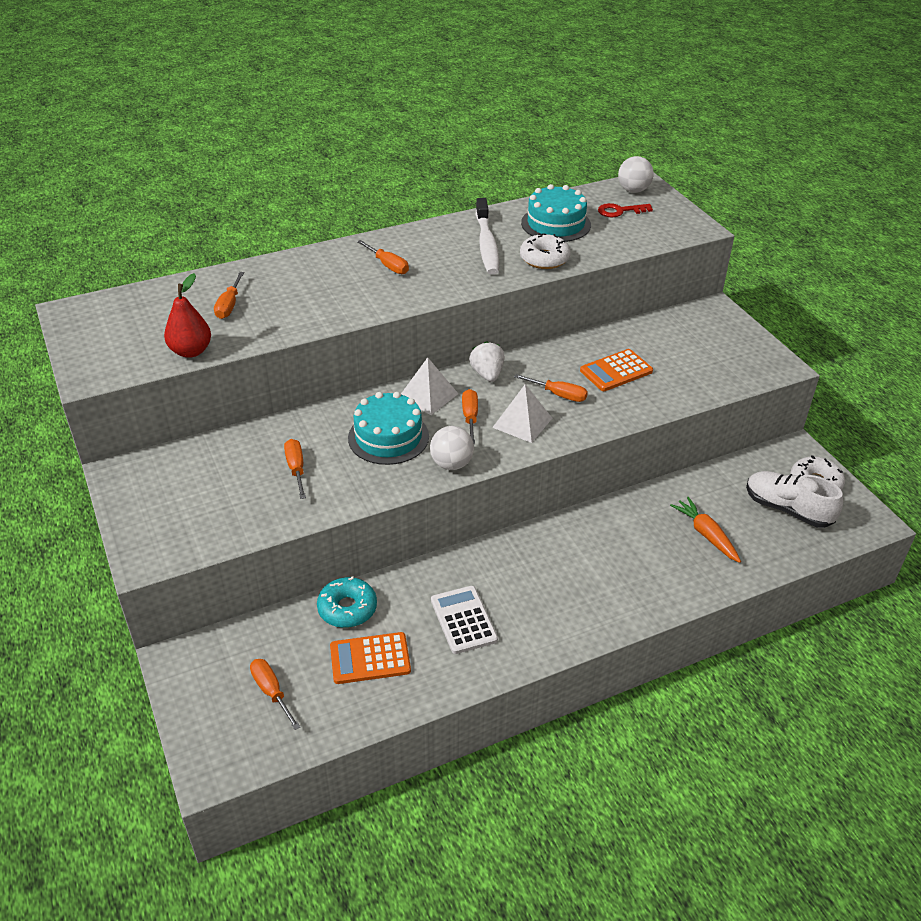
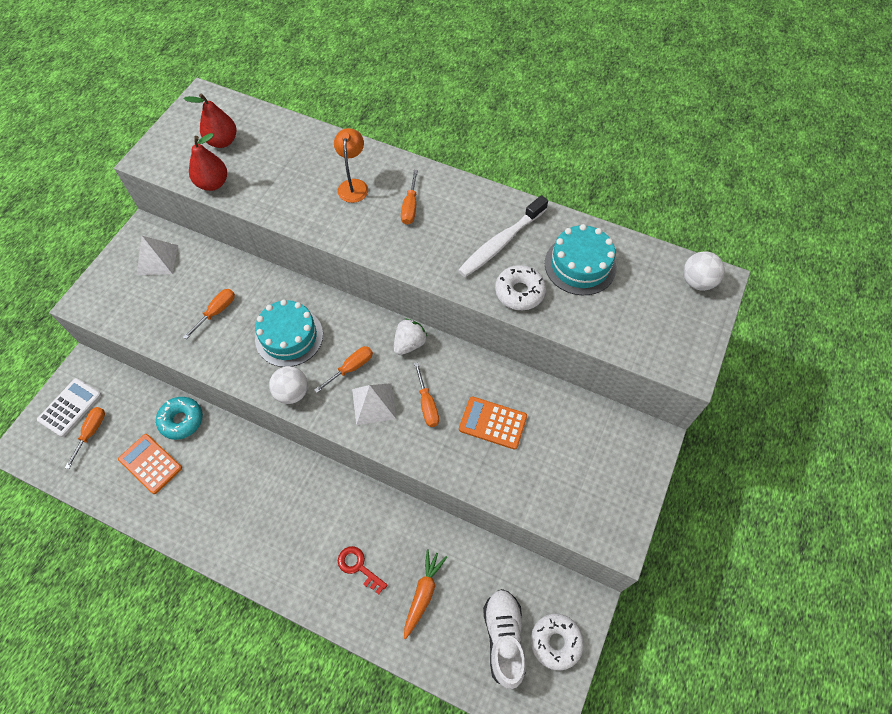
camera: 50 degrees right, 20 degrees up
orange screwdriver [214,272,244,319] -> none
white pyramid [401,357,458,415] -> white pyramid moved to [137,236,178,275]
white calculator [431,586,498,654] -> white calculator moved to [37,378,101,437]
red key [598,203,653,217] -> red key moved to [338,546,388,594]
none -> red pear [184,93,237,148]
none -> orange lamp [334,128,368,203]

